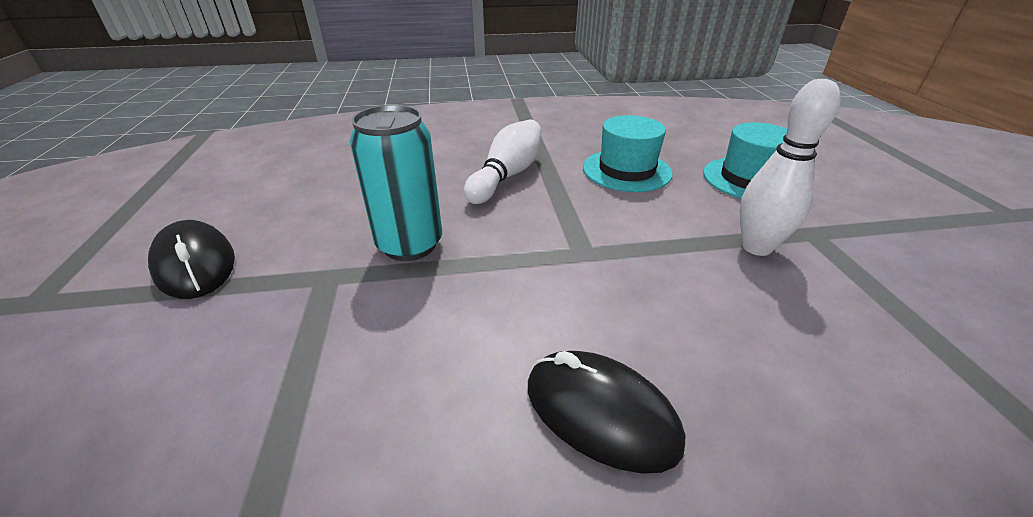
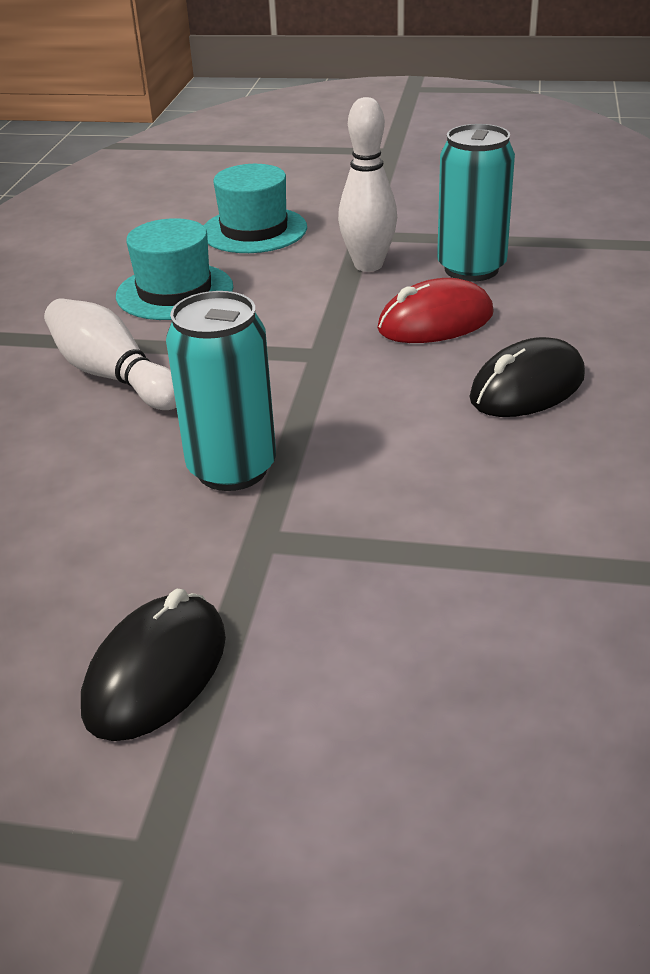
camera: 70 degrees left, 0 degrees up
black mouse [148,220,235,299] -> black mouse turned 45 degrees counterclockwise [81,589,226,741]
none -> red mouse [377,278,494,343]
none -> turquoise can [437,124,515,282]

